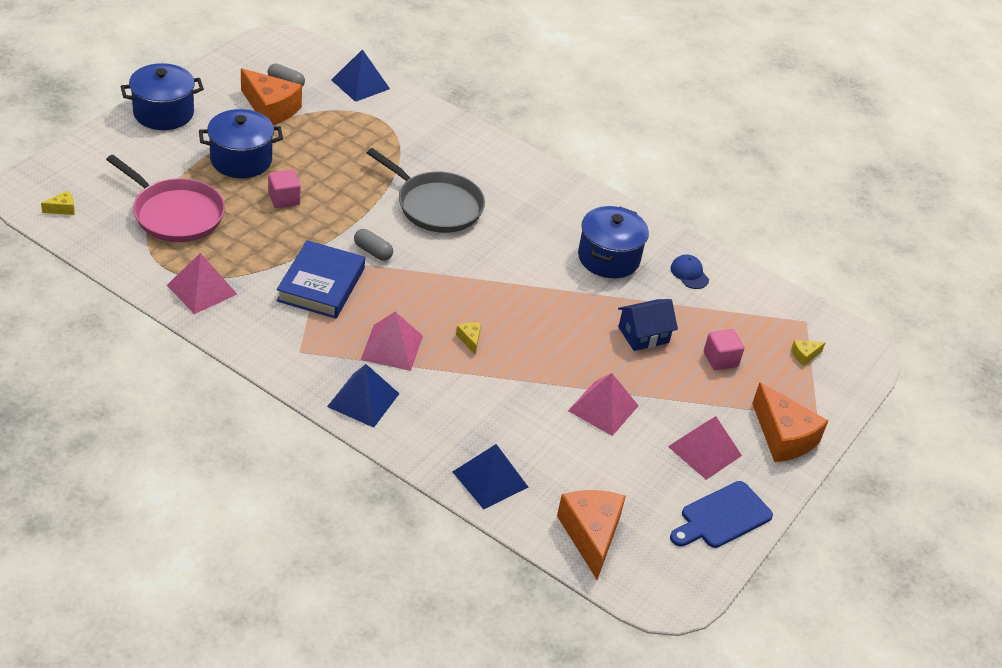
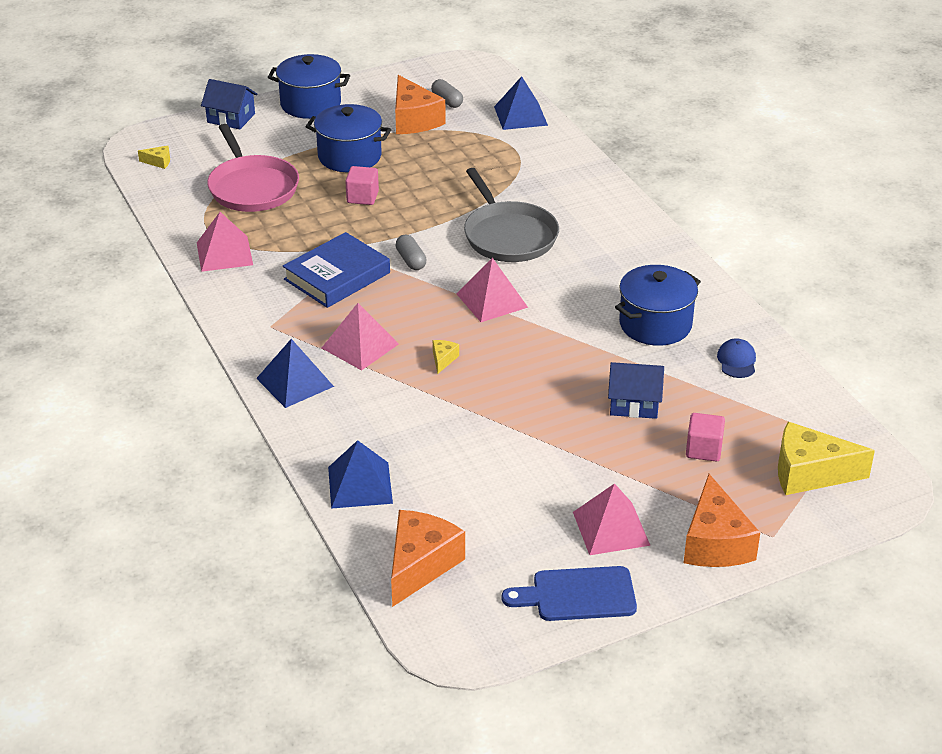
camera: 35 degrees right, 5 degrees down
pink pyramid [568,373,639,436] -> pink pyramid moved to [457,258,528,322]
yellow cheese [791,340,825,366] -> yellow cheese [778,422,875,495], size x2.32
none -> blue house [201,79,257,129]

